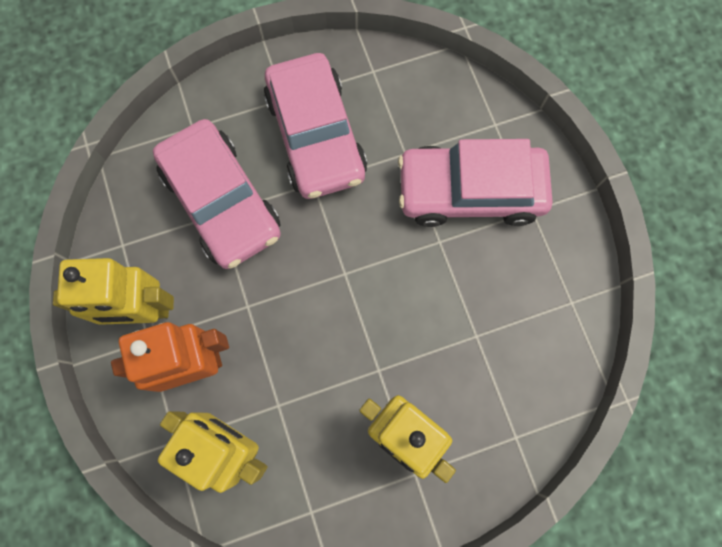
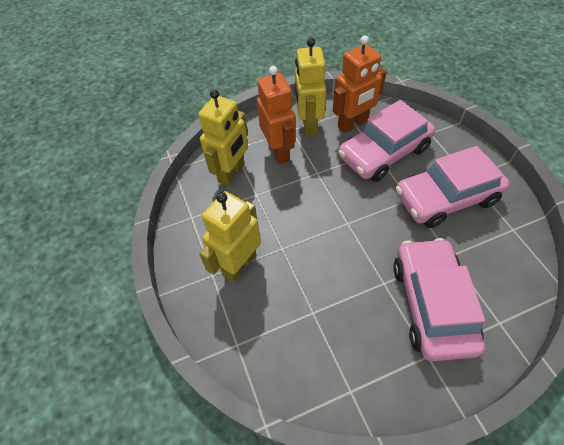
camera: 90 degrees right, 20 degrees down
none -> orange robot [333,36,386,133]

